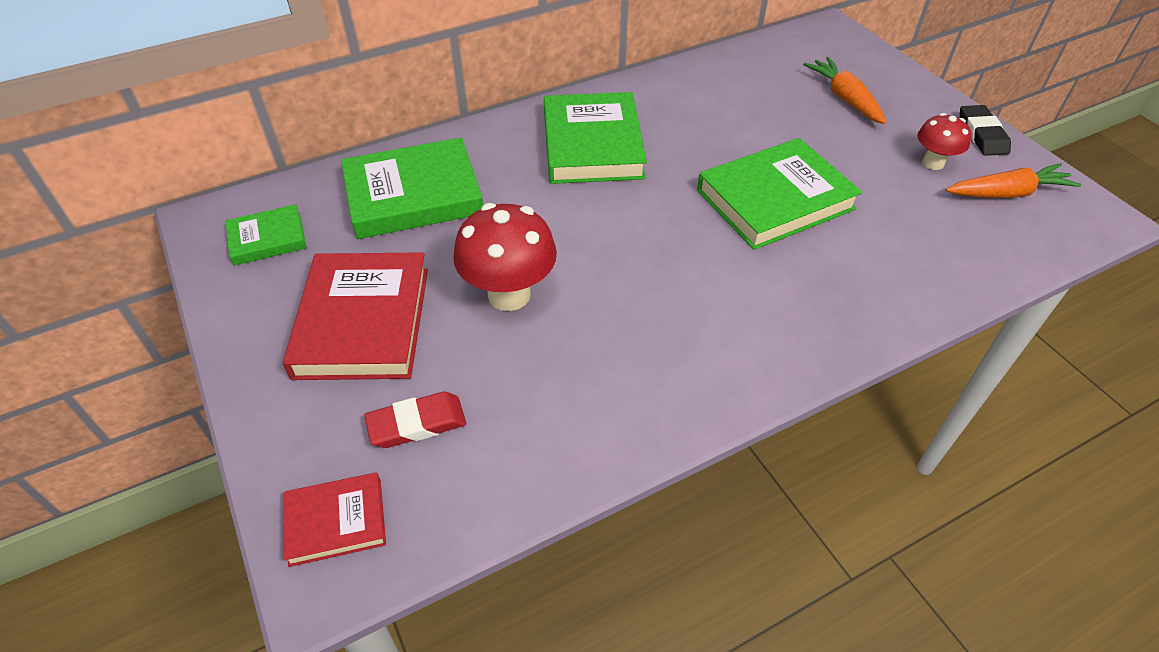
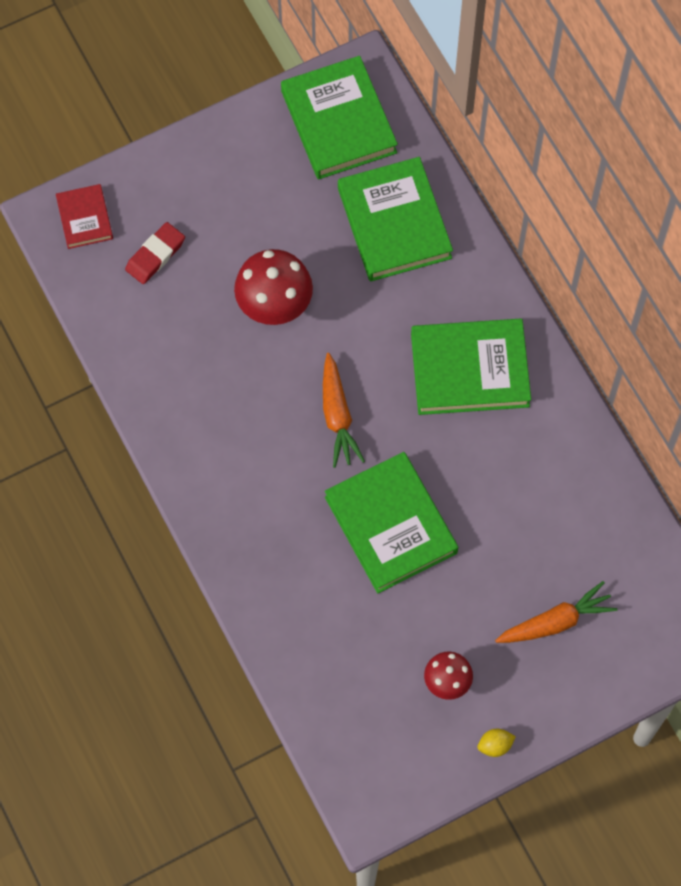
camera: 90 degrees right, 20 degrees up
green book [225,204,307,266] -> green book [281,56,398,179], size x1.87
red book [283,252,428,380] -> none
red eraser [364,392,466,448] -> red eraser turned 60 degrees clockwise [125,222,185,284]
orange carrot [946,163,1081,198] -> orange carrot moved to [323,353,365,468]
black eraser [960,105,1011,156] -> yellow lemon [477,729,516,757]

